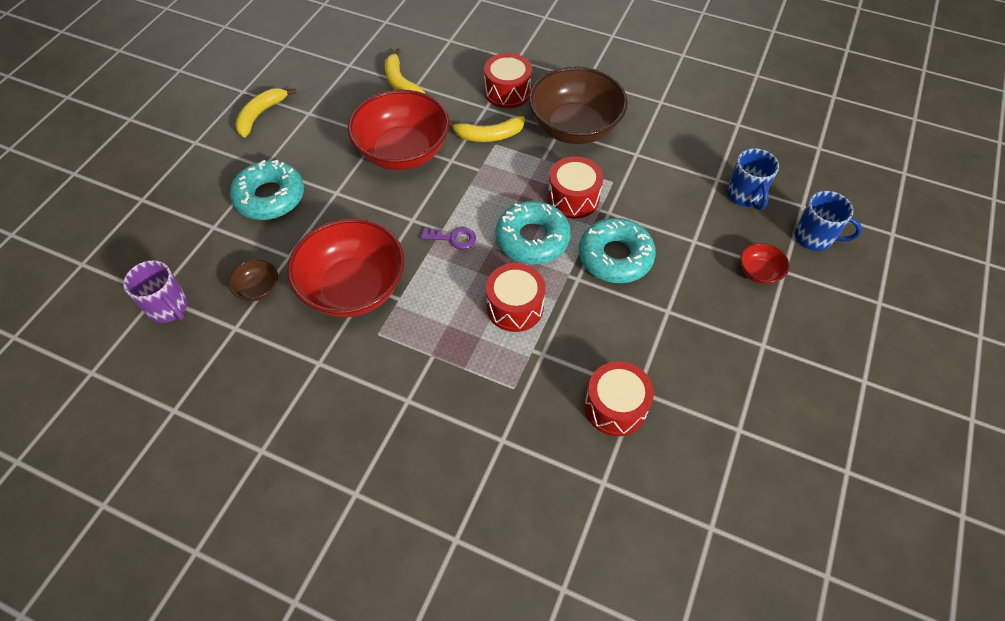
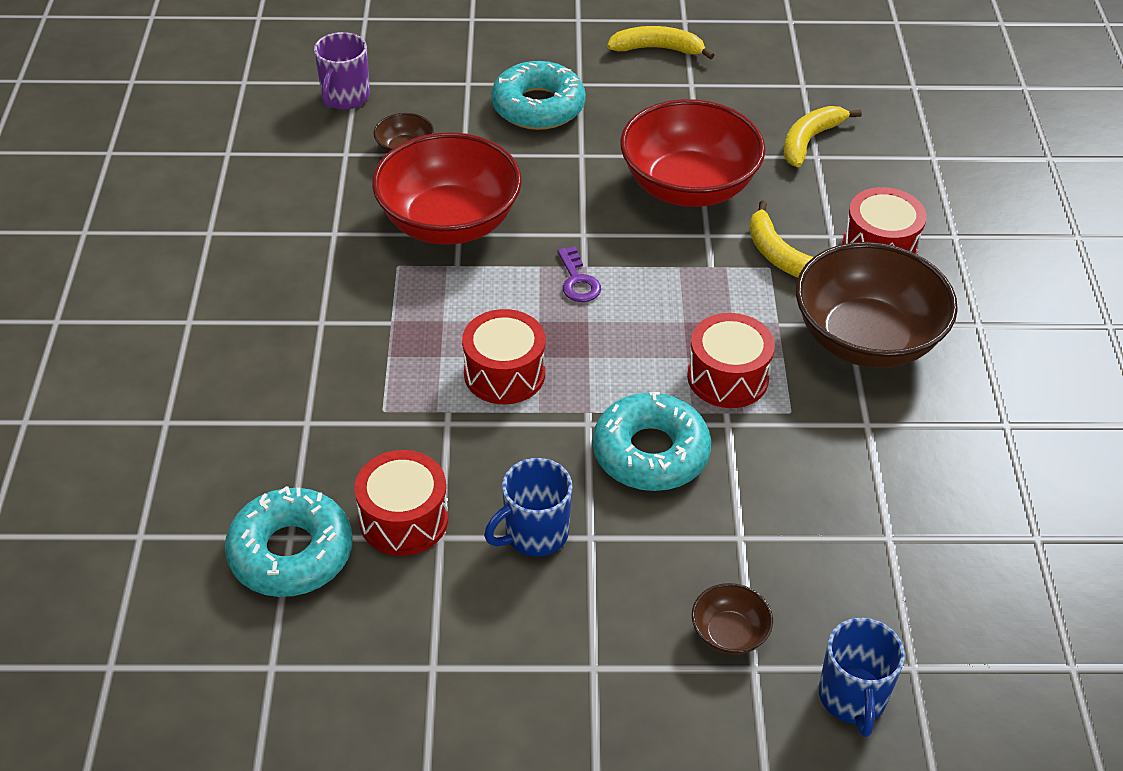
camera: 65 degrees right, 10 degrees down
turquoise donut [495,201,571,264] -> turquoise donut moved to [225,486,352,597]
blue mug [727,148,779,210] -> blue mug moved to [484,458,572,556]
red bowl [740,243,790,284] -> brown bowl [692,583,773,655]

